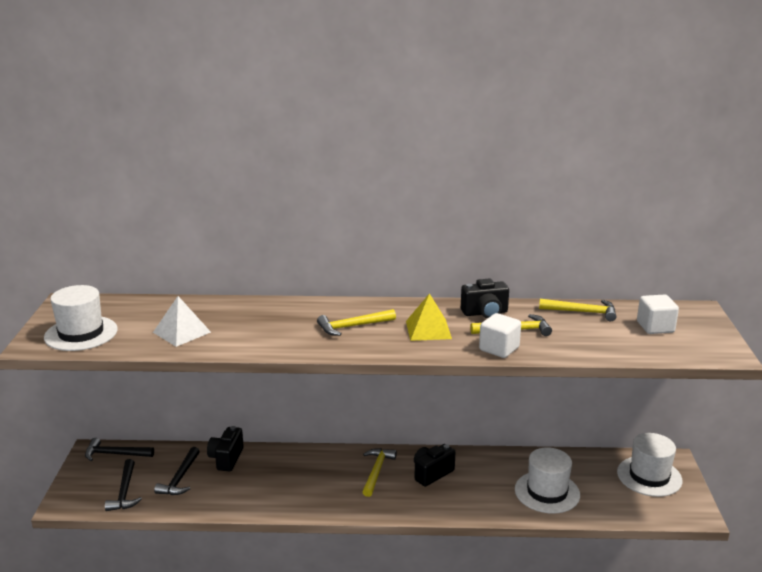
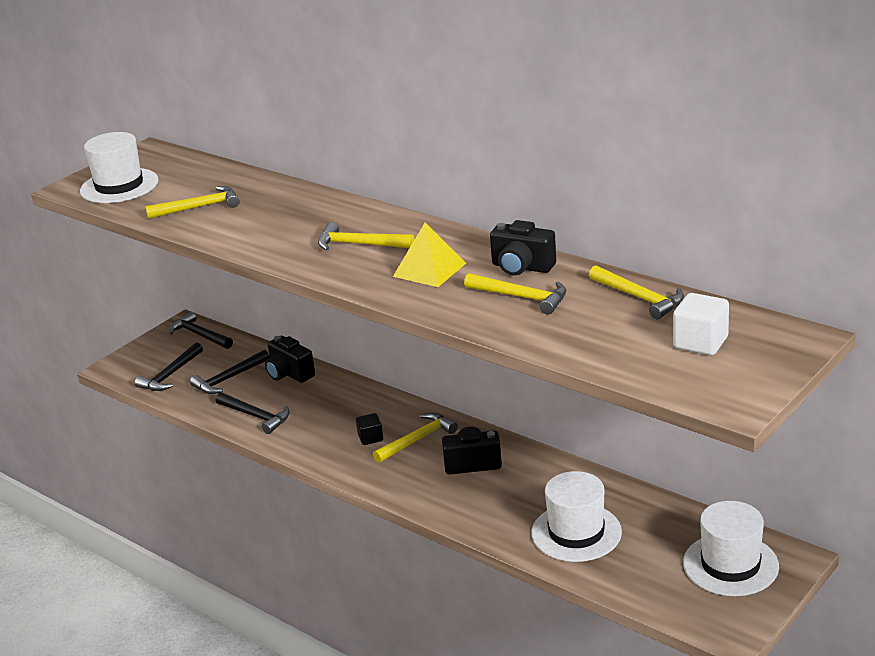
camera: 40 degrees right, 5 degrees up
white pyramid [153,296,211,347] -> yellow hammer [145,186,240,219]
black camera [207,426,244,471] -> black camera turned 90 degrees counterclockwise [265,336,315,383]
white cube [479,313,521,358] -> none
none -> black hammer [216,392,290,434]
none -> black cube [356,413,383,445]

